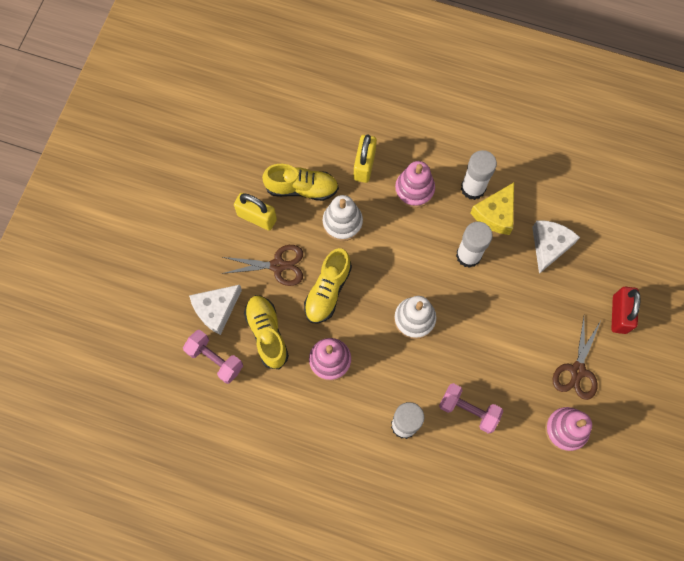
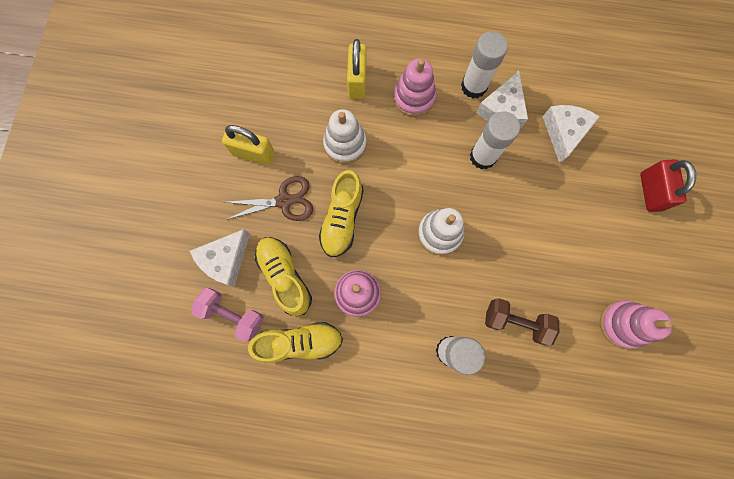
camera: 10 degrees left, 5 degrees up
yellow shoe [262,164,339,201] -> yellow shoe moved to [248,322,343,363]
pink dumbbell [439,383,503,434] -> brown dumbbell [485,298,560,346]
yellow cheese [470,183,514,235] -> white cheese [476,71,528,129]
brown scissors [553,317,601,400] -> none

